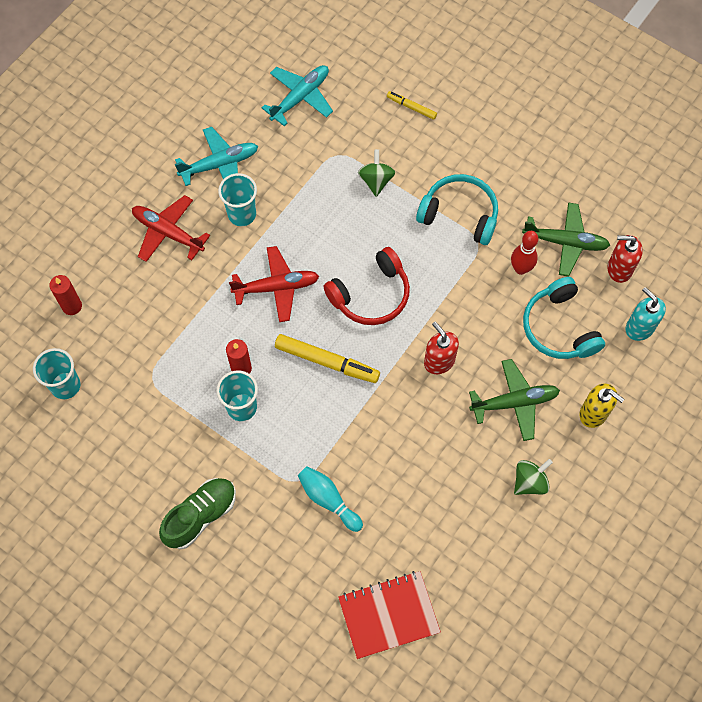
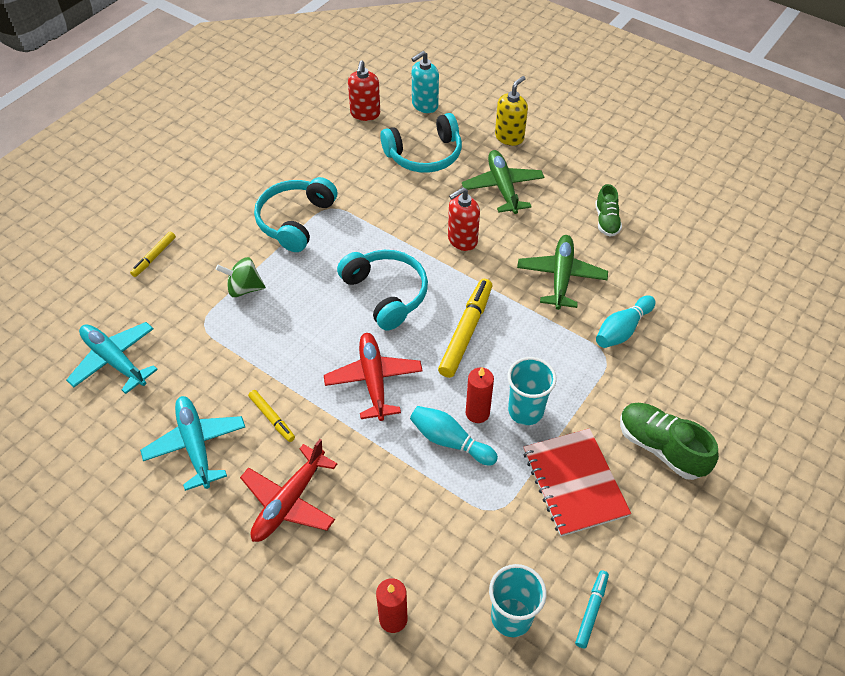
camera: 90 degrees left, 15 degrees down
turquoise cup [218,173,257,226] -> yellow marker [248,390,295,442]
red headphones [324,247,410,325] -> turquoise headphones [337,250,428,330]
red notebook [338,571,441,659] -> red notebook moved to [523,428,631,537]
red bowling pin [511,231,538,275] -> none
green spinning top [514,459,553,495] -> none
green plane [522,202,610,277] -> green plane moved to [517,235,608,310]
none -> turquoise bowling pin [410,406,498,466]
none -> turquoise marker [575,570,609,648]
none -> green shoe [595,184,622,237]

